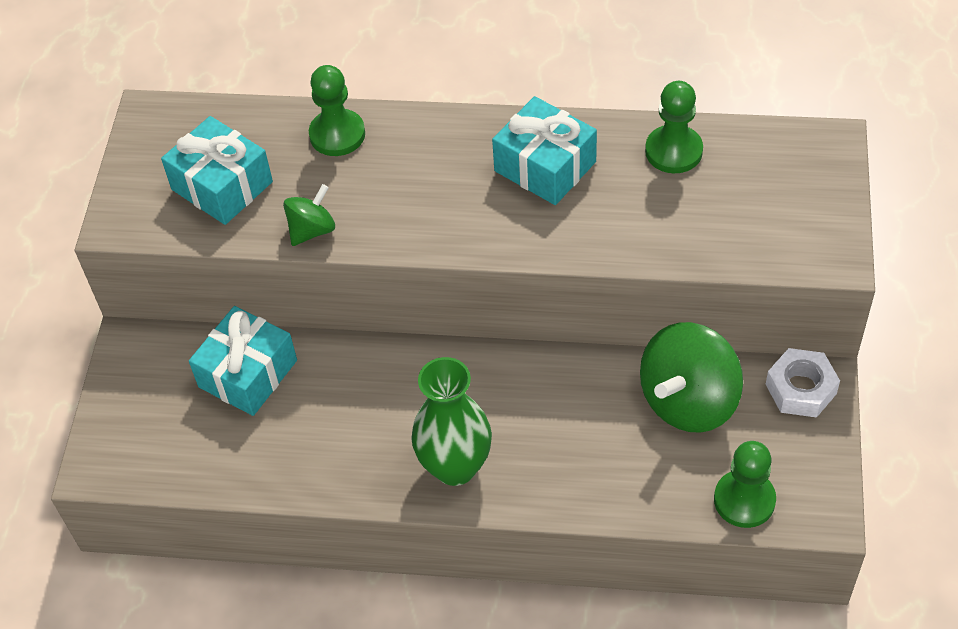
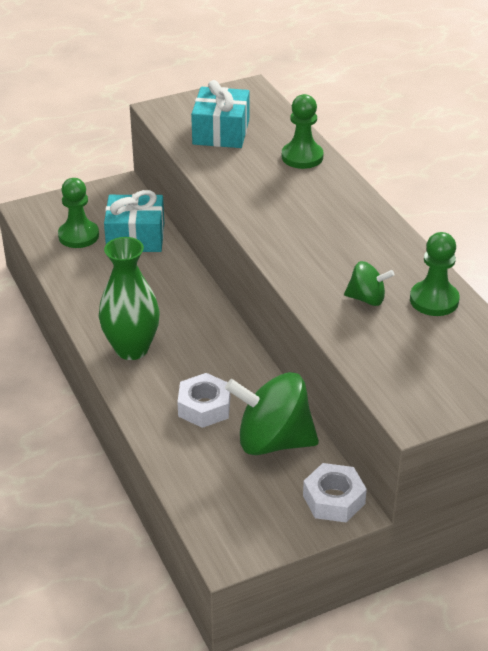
camera: 55 degrees right, 15 degrees down
green spinning top [283,184,335,246] -> green spinning top moved to [344,261,395,306]
turquoise gift [492,96,597,205] -> none
green pawn [714,441,776,528] -> green pawn moved to [58,178,99,248]
none -> white nut [177,373,230,428]

